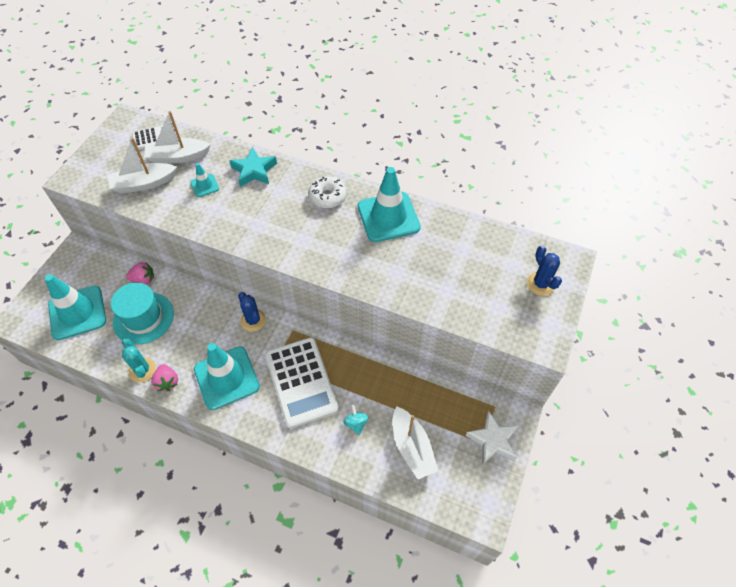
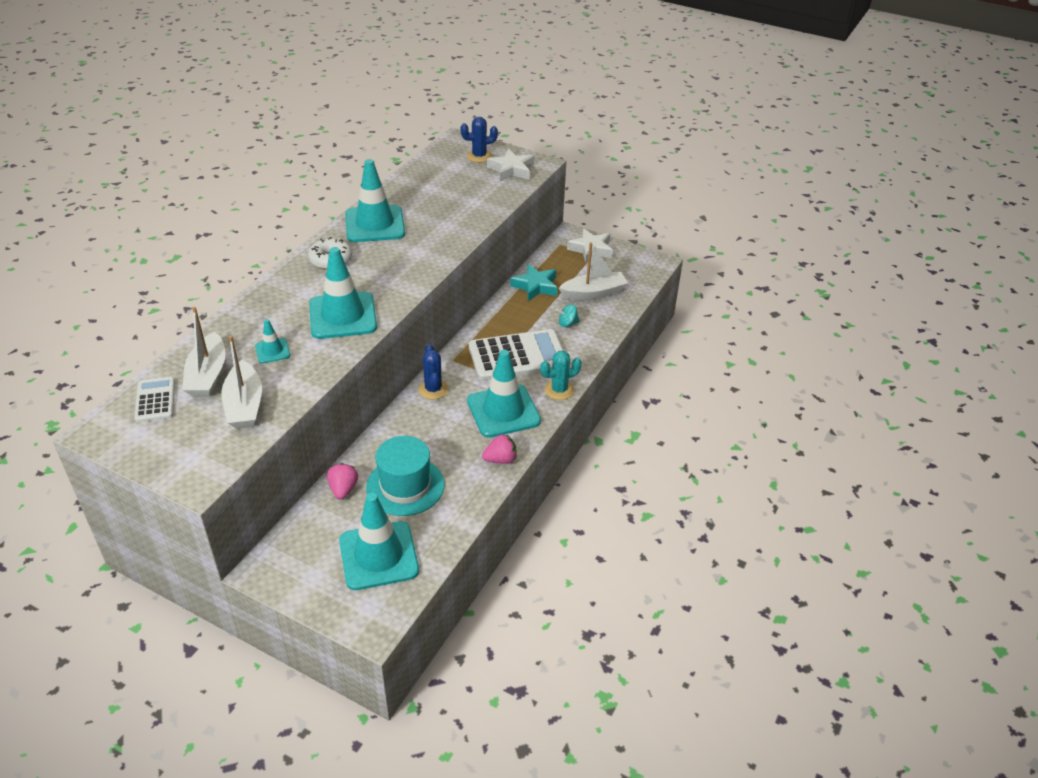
camera: 85 degrees left, 15 degrees down
turquoise cactus [122,338,156,382] -> turquoise cactus moved to [540,351,582,400]
turquoise star [230,147,277,187] -> turquoise star moved to [510,264,558,301]
blue cactus [238,292,266,332] -> blue cactus turned 75 degrees counterclockwise [418,344,448,400]
none -> turquoise traffic cone [309,247,377,339]
none -> white star [487,149,534,181]

